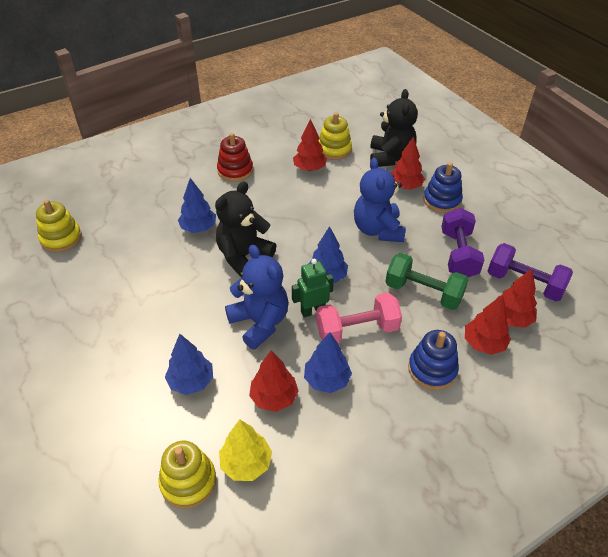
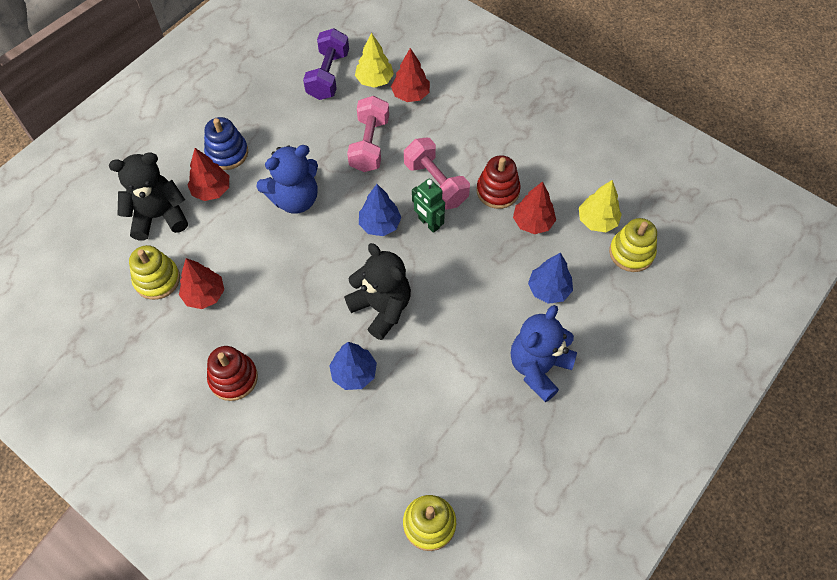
camera: 110 degrees left, 15 degrees up
black teddy bear [215,181,276,278] -> black teddy bear turned 150 degrees counterclockwise [344,243,411,340]
blue teddy bear [225,245,289,350] -> blue teddy bear moved to [511,305,577,402]
blue tree [304,332,352,393] -> red stacking toy [477,155,521,209]
green dumbbell [386,253,469,310] -> pink dumbbell [347,96,389,172]
blue stacking toy [408,330,459,390] -> none
purple dumbbell [441,208,484,277] -> none
red tree [497,269,537,328] -> yellow tree [355,33,394,88]

